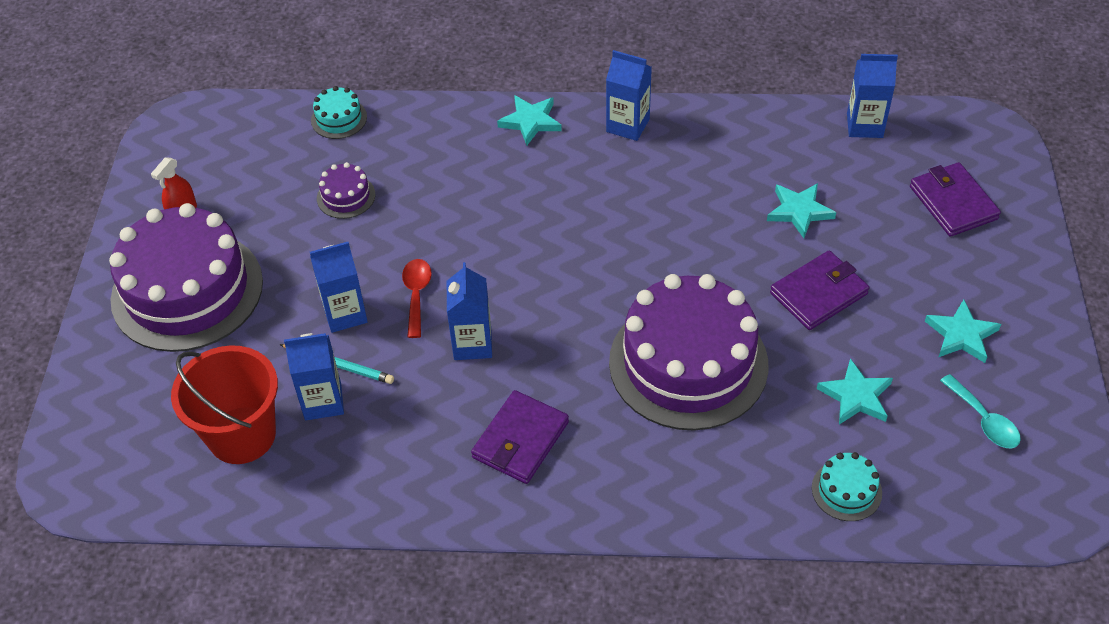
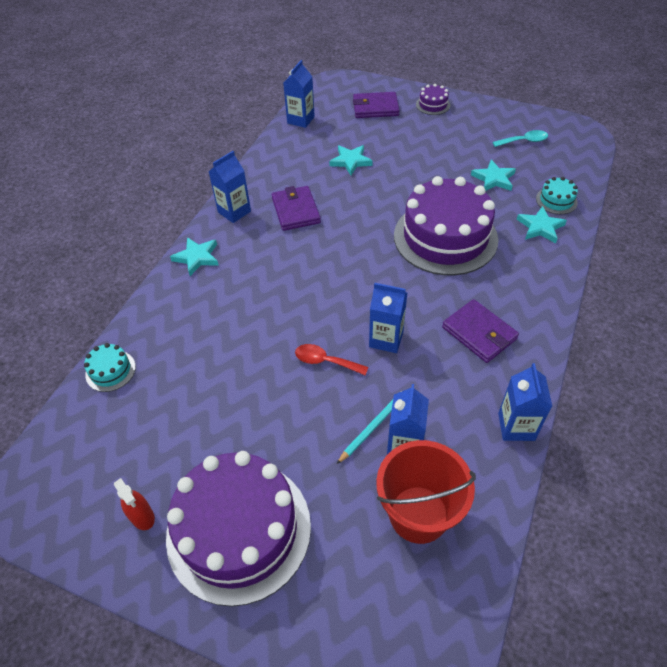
camera: 70 degrees left, 0 degrees up
blue carton [310,242,368,333] -> blue carton moved to [498,363,552,441]
purple cake [317,162,375,219] -> purple cake moved to [416,84,451,115]
purple wallet [770,251,869,330] -> purple wallet moved to [272,186,321,231]
turquoise star [925,299,1001,363] -> turquoise star moved to [517,206,567,243]

